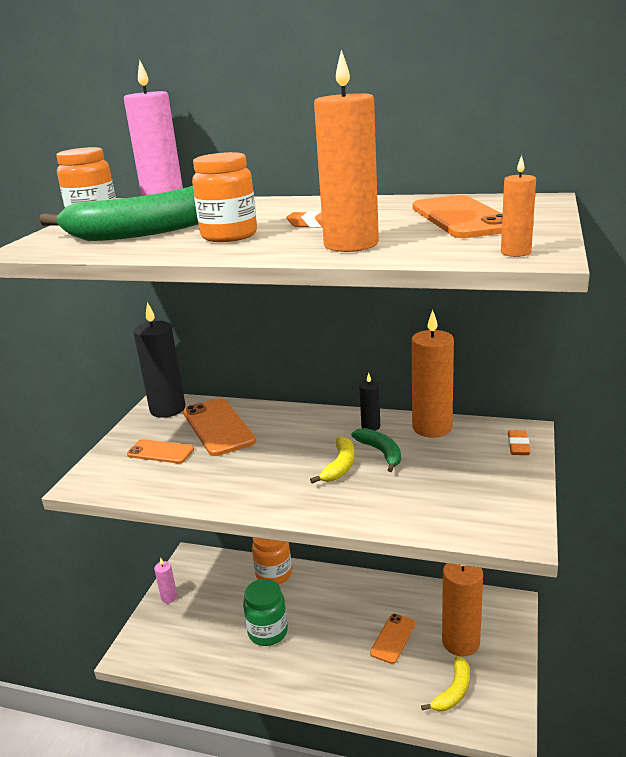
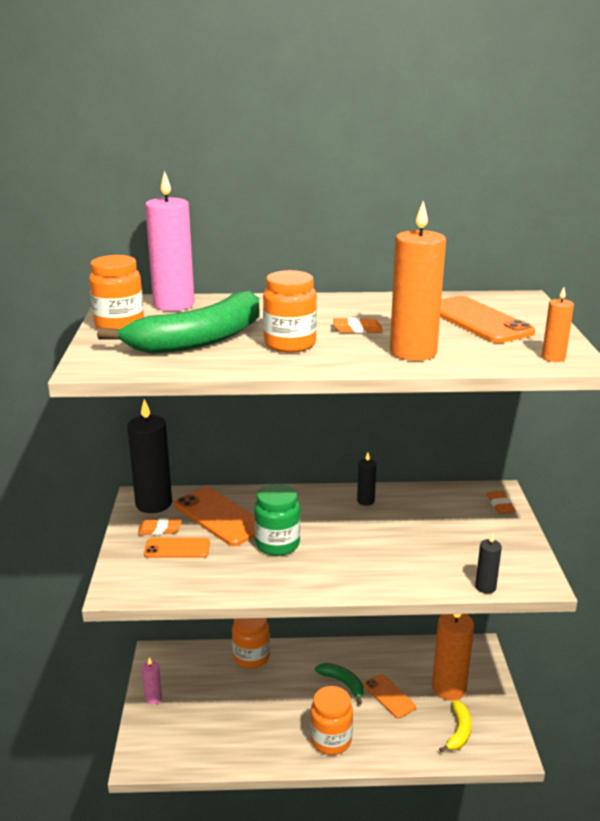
camera: 20 degrees left, 0 degrees up
green jar [243,579,288,646] -> green jar moved to [254,484,300,556]
yellow banana [310,436,354,483] -> none
green banana [351,428,401,472] -> green banana moved to [315,663,364,705]
orange phone [370,613,416,664] -> orange phone turned 45 degrees counterclockwise [364,674,416,718]
orange candle [411,310,454,437] -> none
none -> orange eraser [138,518,181,535]
none -> orange jar [310,686,353,755]
none -> black candle [475,533,502,594]

